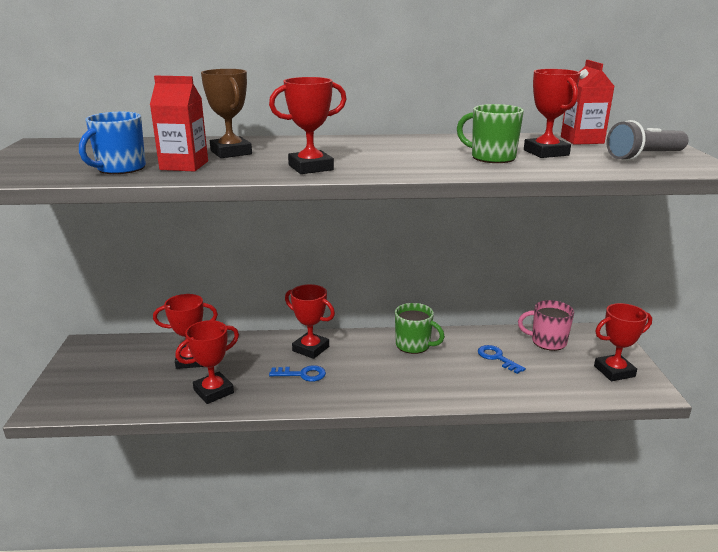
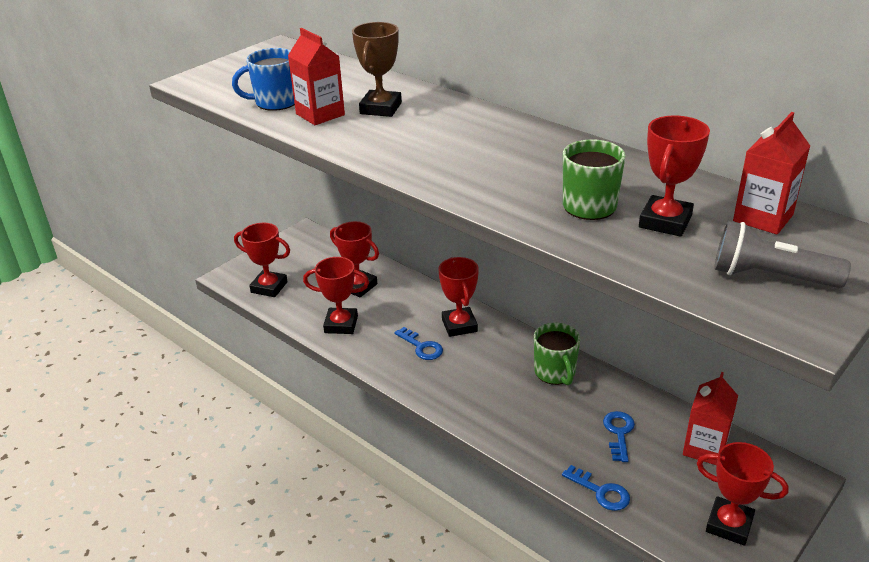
camera: 45 degrees right, 10 degrees up
red trophy [269,77,347,174] -> red trophy moved to [234,223,290,297]
pink mug [518,300,574,351] -> red carton [683,372,738,465]
none -> blue key [562,465,630,511]

